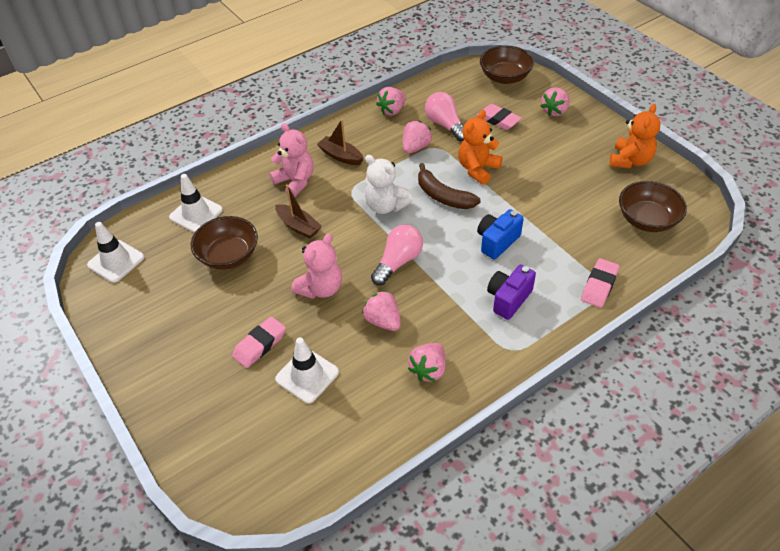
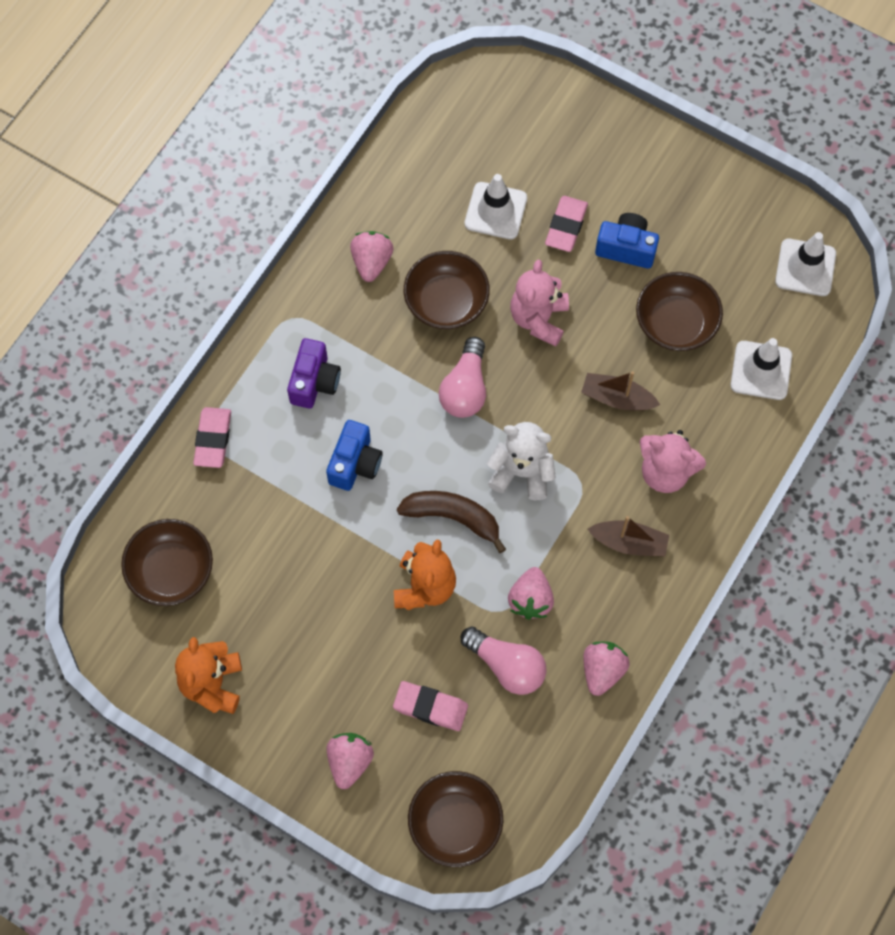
camera: 155 degrees right, 20 degrees up
pink strawberry [362,290,401,331] -> brown bowl [404,251,490,329]
none -> blue camera [595,213,659,269]

